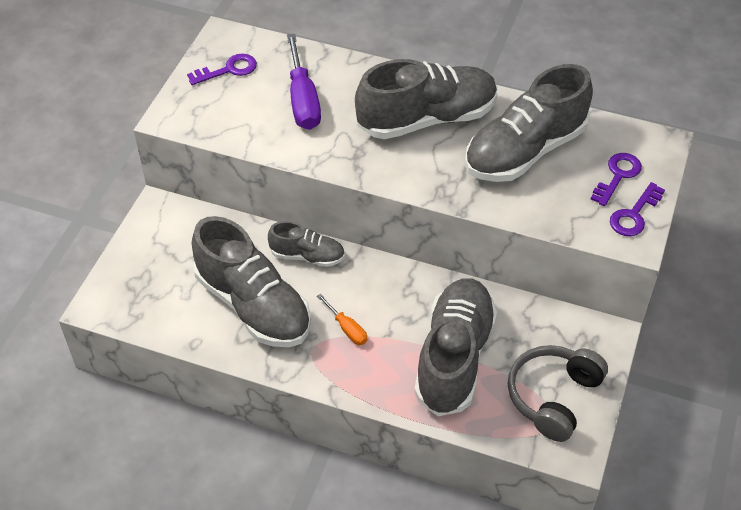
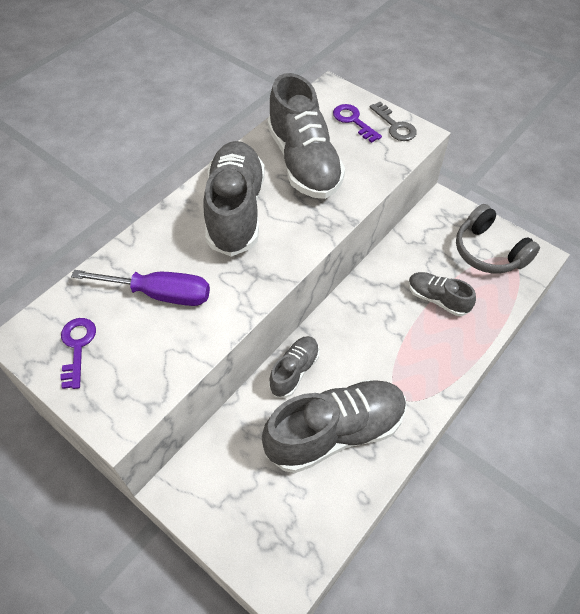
camera: 70 degrees left, 5 degrees up
orange screwdriver [317,294,367,345] -> none
grey shoe [414,278,497,416] -> grey shoe [408,272,476,316], size x0.52
purple key [610,182,665,236] -> grey key [369,102,417,141]

